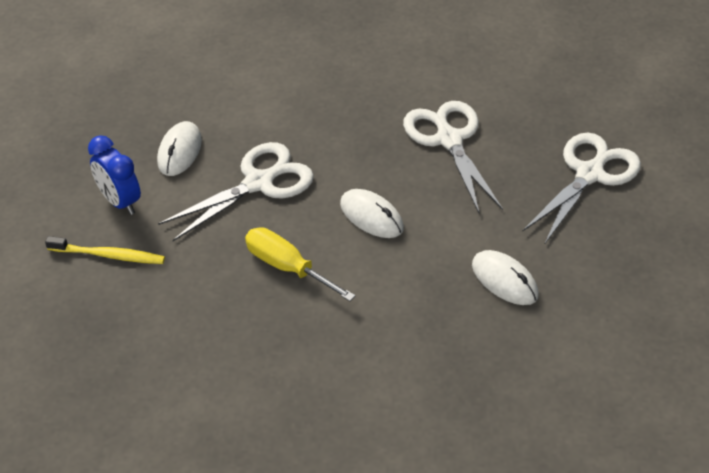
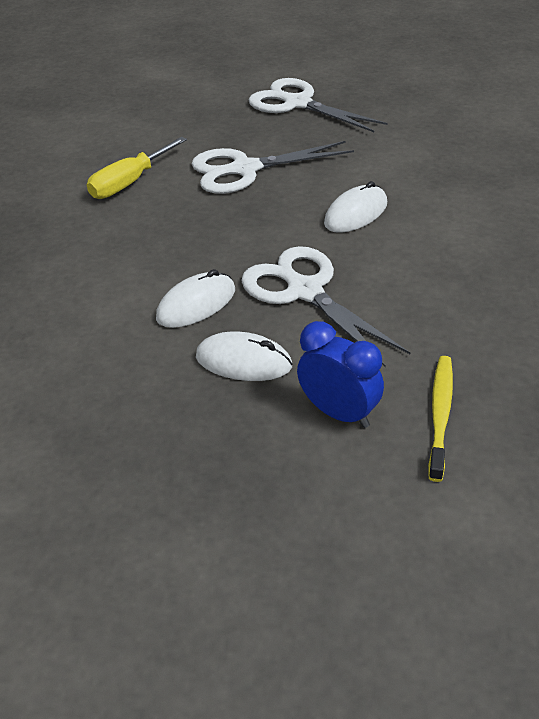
camera: 85 degrees left, 5 degrees down
blue clock [88,135,141,215] -> blue clock turned 105 degrees counterclockwise [297,321,384,428]
yellow screwdriver [245,227,356,301] -> yellow screwdriver moved to [87,137,187,199]
white mouse [472,250,539,305] -> white mouse moved to [156,269,235,328]

